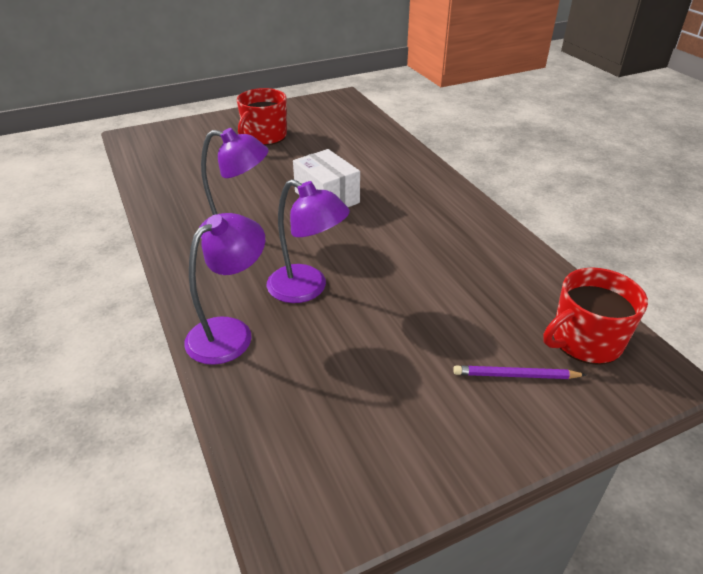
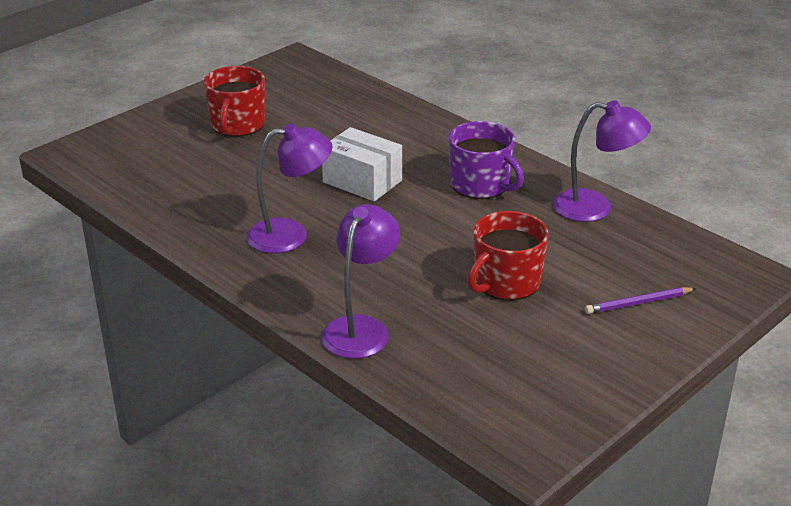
camera: 20 degrees left, 5 degrees down
purple lamp [267,179,350,303] -> purple lamp moved to [553,101,651,222]
red mug [543,268,648,365] -> red mug moved to [467,211,549,301]
none -> purple mug [448,121,524,199]

